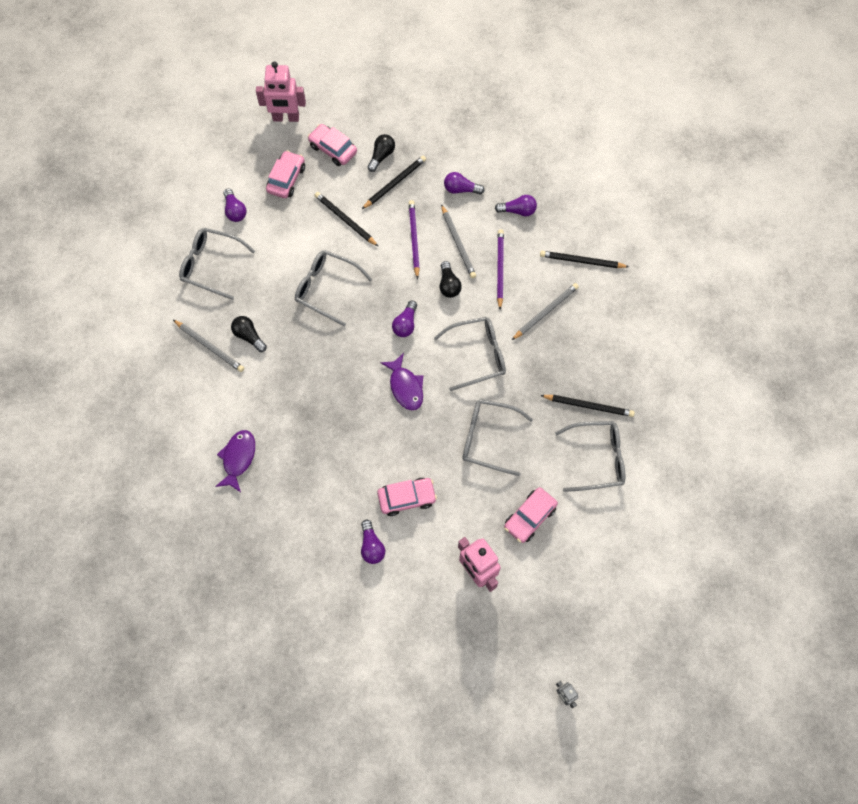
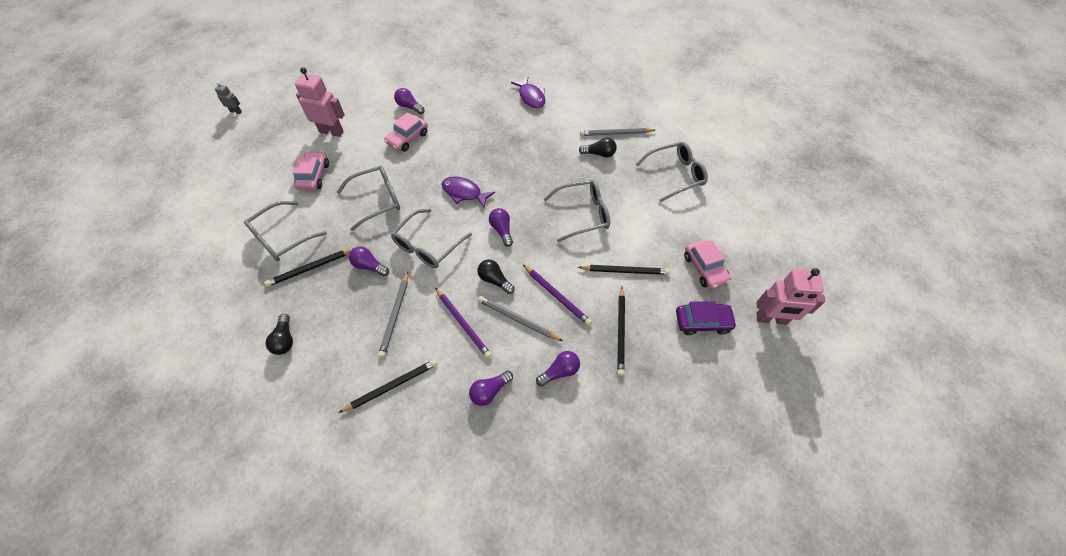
camera: 140 degrees right, 10 degrees down
purple light bulb [224,189,247,222] -> purple light bulb moved to [349,247,389,276]
pink robot [256,61,306,122] -> pink robot turned 135 degrees counterclockwise [756,268,825,325]
pink car [308,124,357,166] -> purple car [676,301,737,335]
black light bulb [367,134,395,172] -> black light bulb moved to [266,314,293,355]

